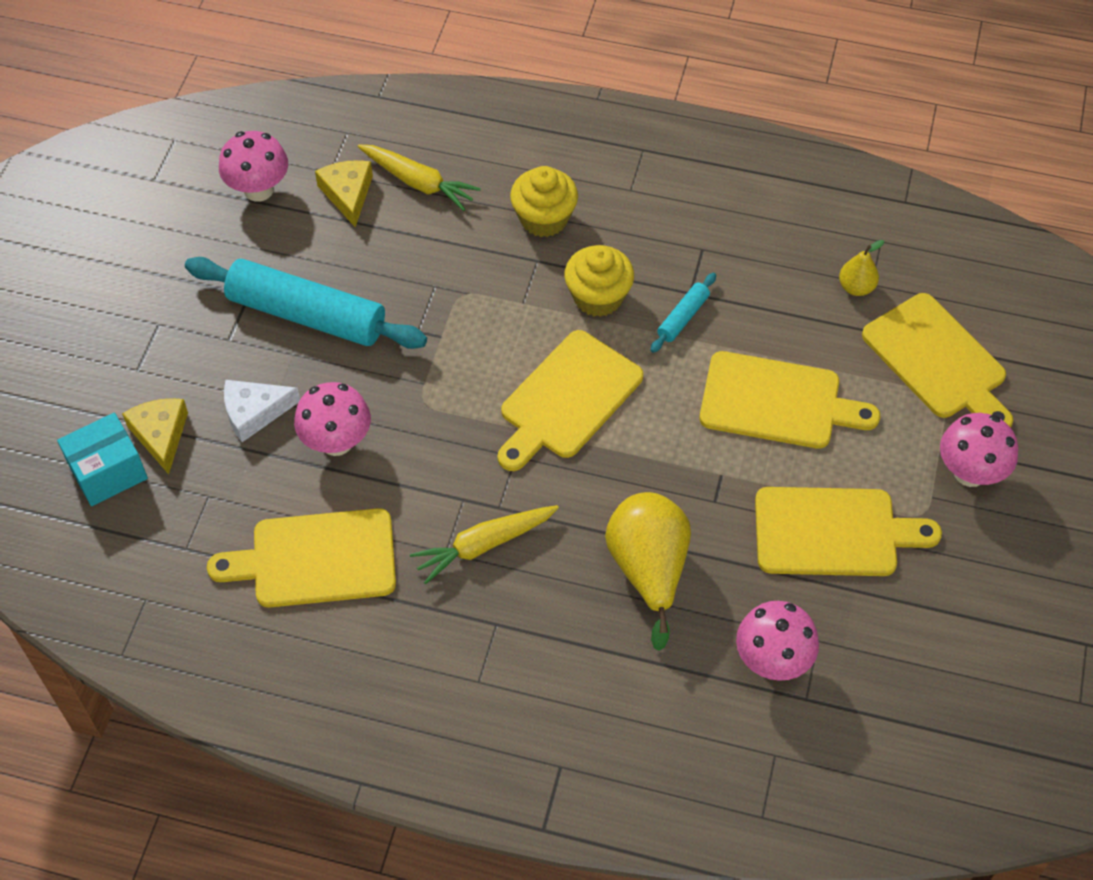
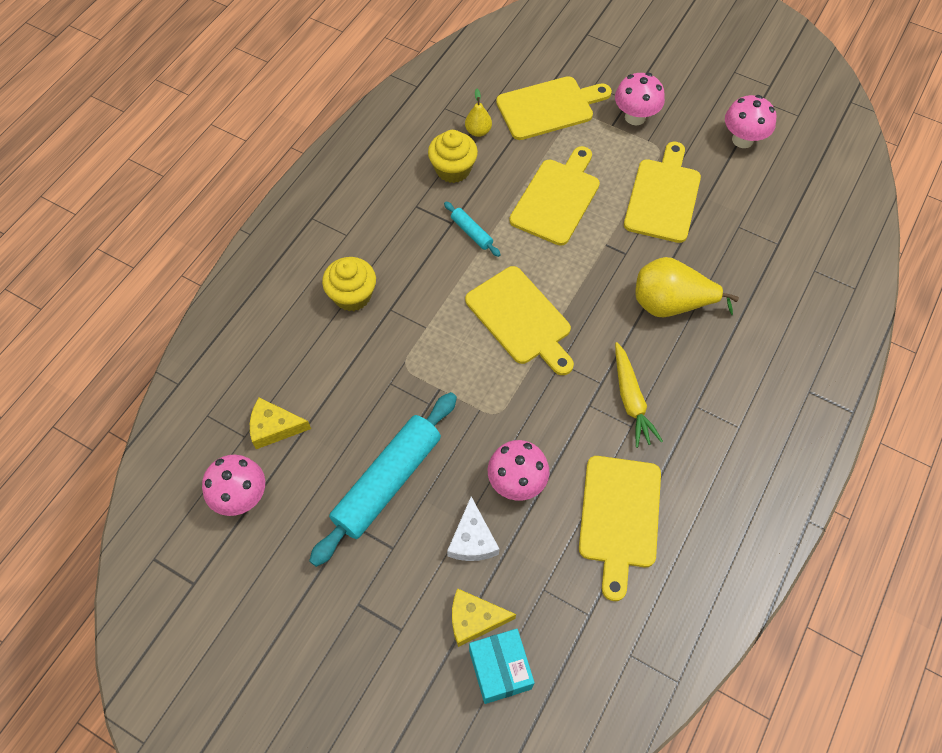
camera: 75 degrees left, 5 degrees up
yellow carrot [358,144,481,211] -> none
yellow cupcake [564,245,634,317] -> yellow cupcake moved to [428,130,478,183]
pink mushroom [736,601,819,681] -> pink mushroom moved to [725,95,776,148]

